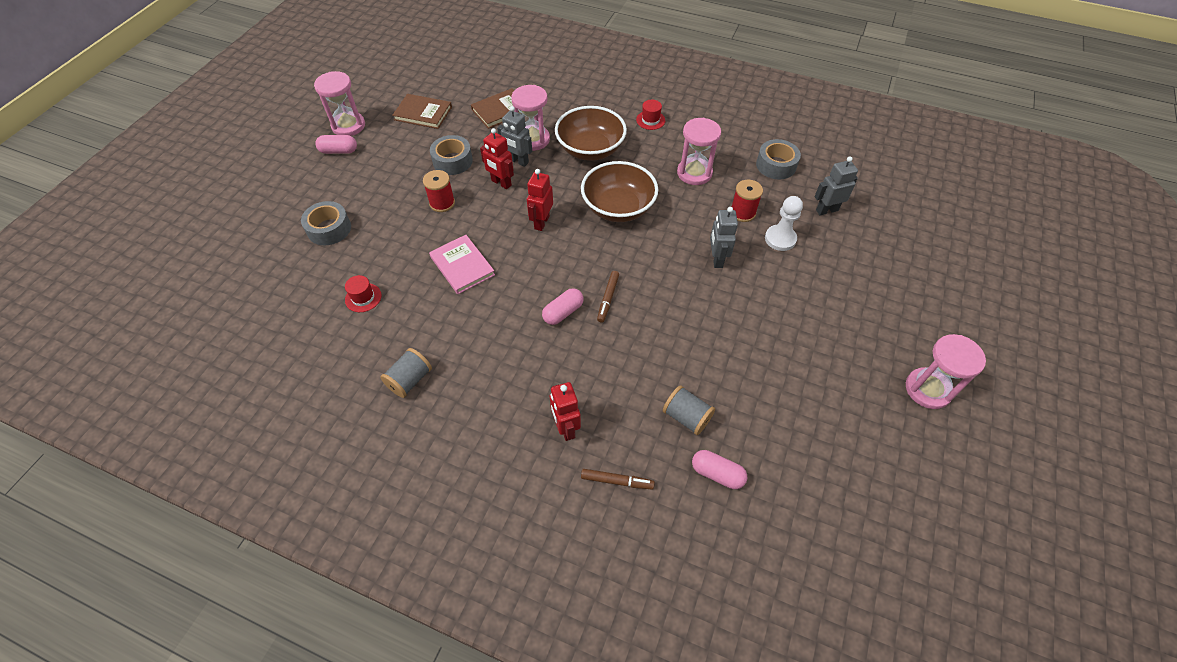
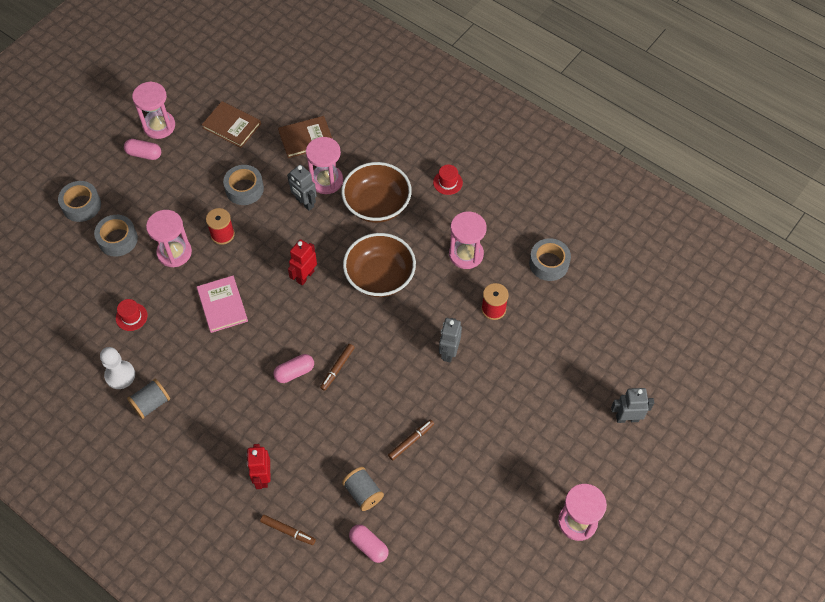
camera: 15 degrees right, 5 degrees up
red robot [480,128,514,189] -> none
white pawn [765,196,803,251] -> white pawn moved to [100,347,135,389]
grey robot [815,156,858,215] -> grey robot moved to [611,388,654,423]
none -> grey tape [58,181,101,222]
none -> pink hourglass [146,210,192,267]
none -> brown marker [388,419,434,460]

